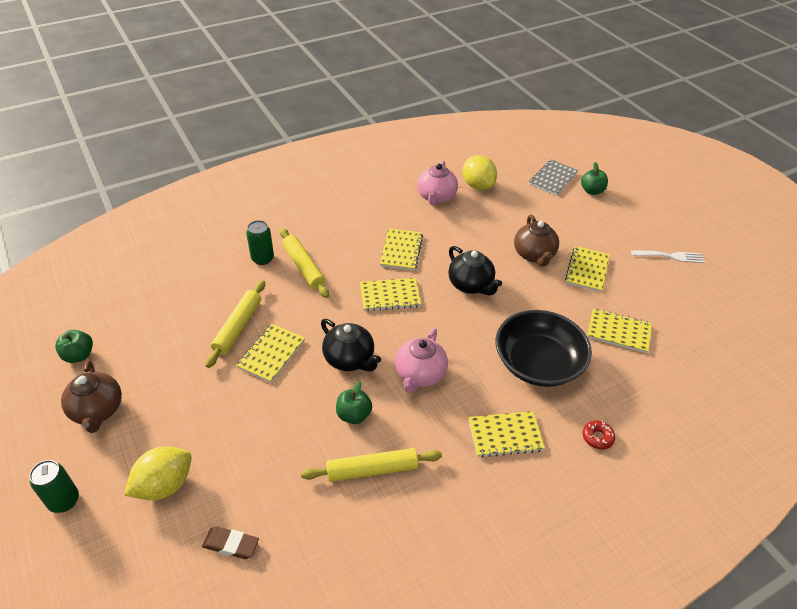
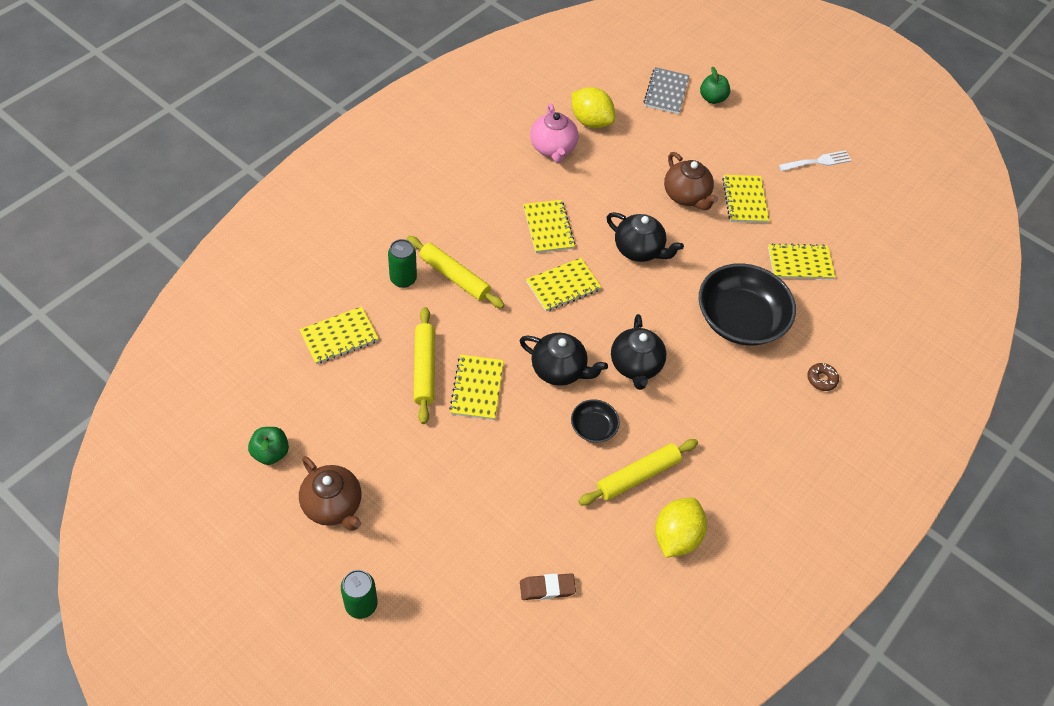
camera: 25 degrees left, 10 degrees up
yellow lemon [124,446,192,500] -> yellow lemon moved to [655,498,707,558]
green apple [336,381,372,424] -> black bowl [571,399,620,443]
pink teapot [395,328,448,393] -> black teapot [611,314,667,390]
yellow notebook [469,411,545,458] -> yellow notebook moved to [299,306,379,364]
red donut [583,420,615,450] -> brown donut [807,363,839,391]

